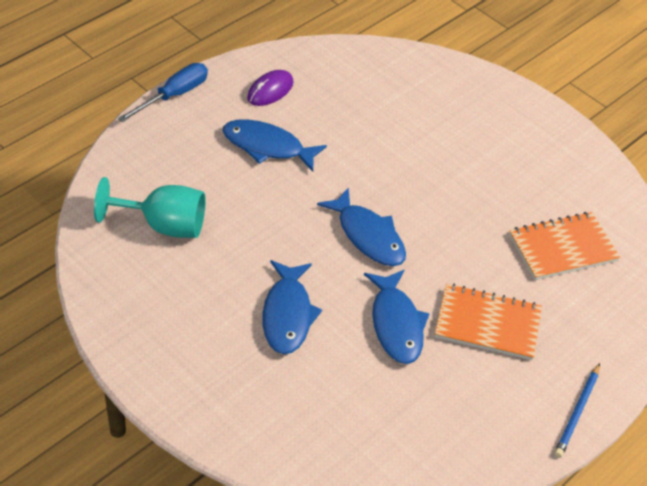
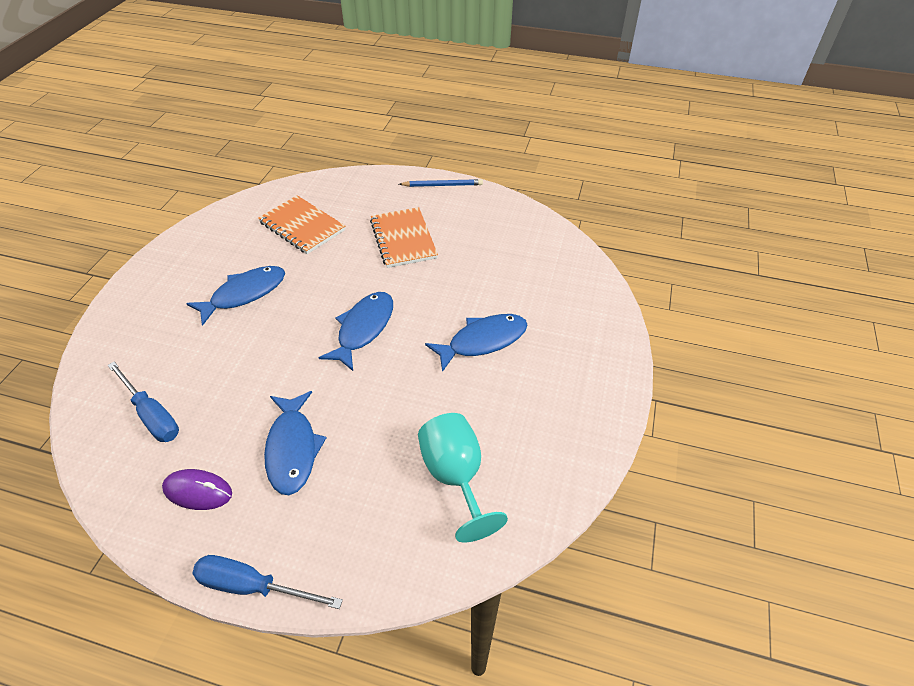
camera: 115 degrees left, 0 degrees up
blue fish [364,270,430,364] -> blue fish moved to [186,266,285,326]
none -> blue screwdriver [107,361,179,442]

